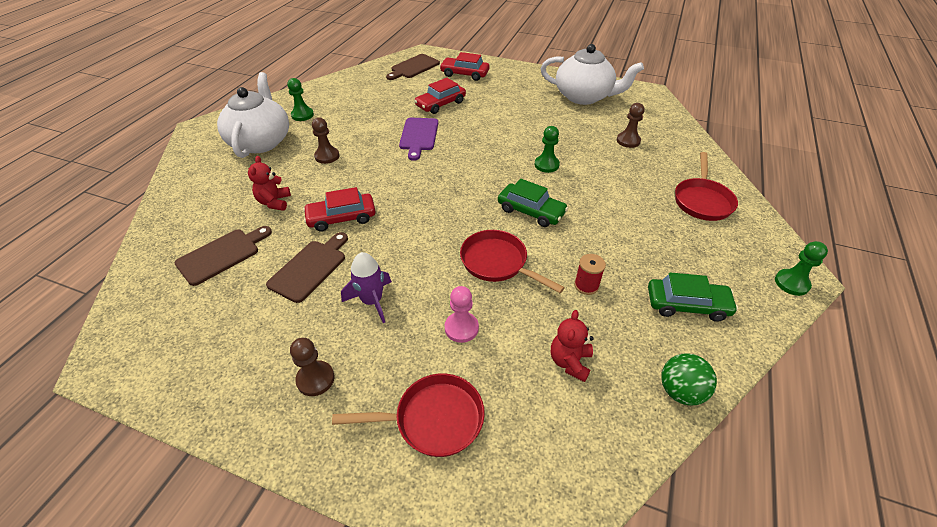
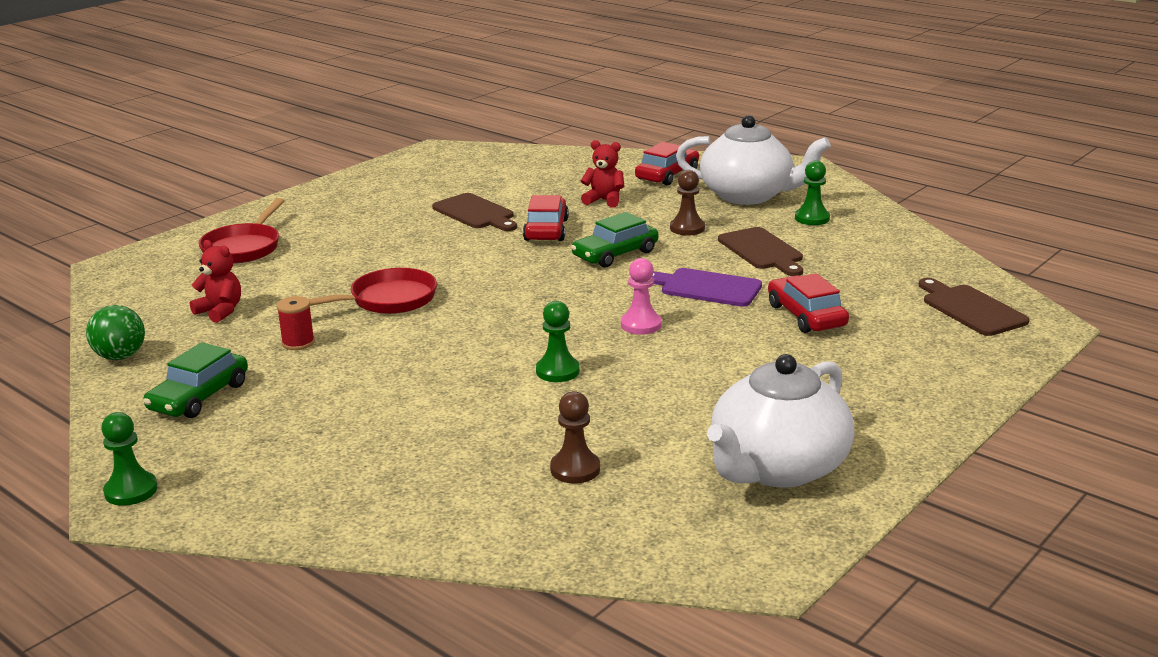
camera: 110 degrees right, 20 degrees down
brown cutting board [175,226,272,286] -> brown cutting board moved to [718,227,803,276]
brown pawn [290,338,334,396] -> none
purple rocket [341,252,392,323] -> none
red car [440,52,490,81] -> red car moved to [635,142,699,185]
pink pawn [445,286,479,343] -> pink pawn moved to [621,258,662,334]
green car [498,179,568,227] -> green car moved to [571,212,658,268]
red pan [675,152,738,221] -> none

